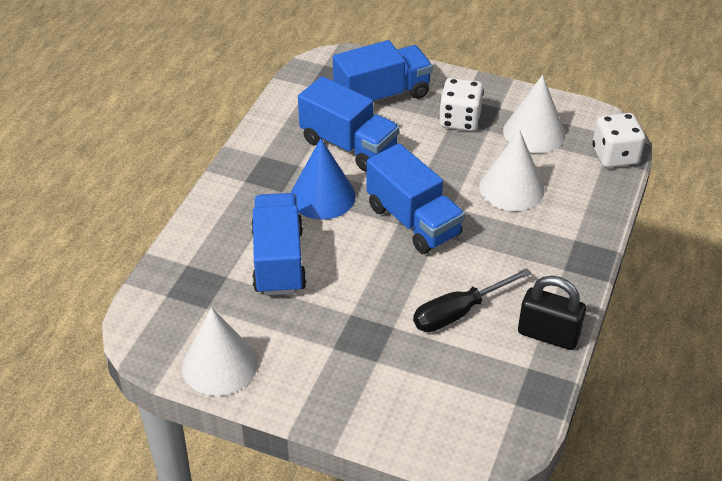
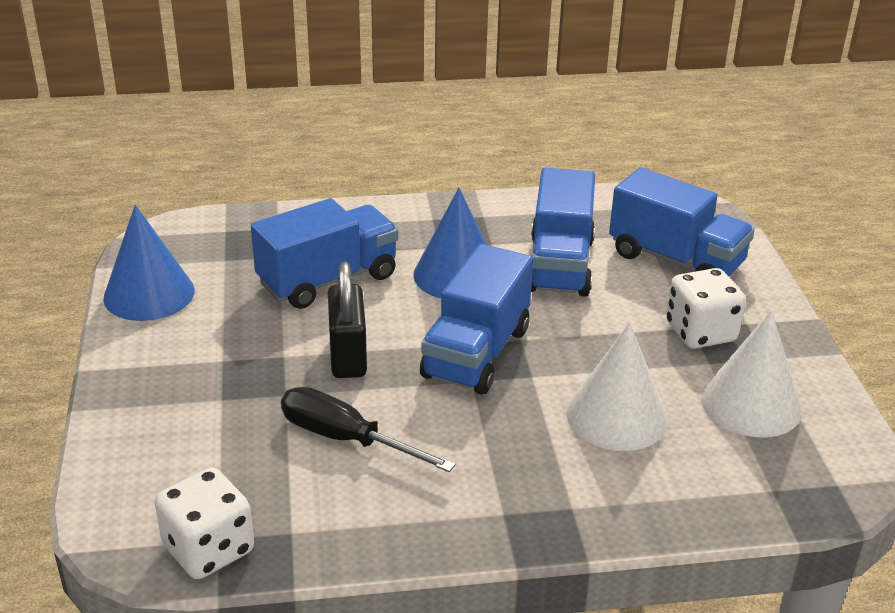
camera: 60 degrees right, 10 degrees down
white cone [182,307,258,396] -> blue cone [103,205,195,321]
black padlock [518,276,586,350] -> black padlock moved to [328,261,367,378]
white dice [592,113,645,168] -> white dice moved to [155,468,254,579]

